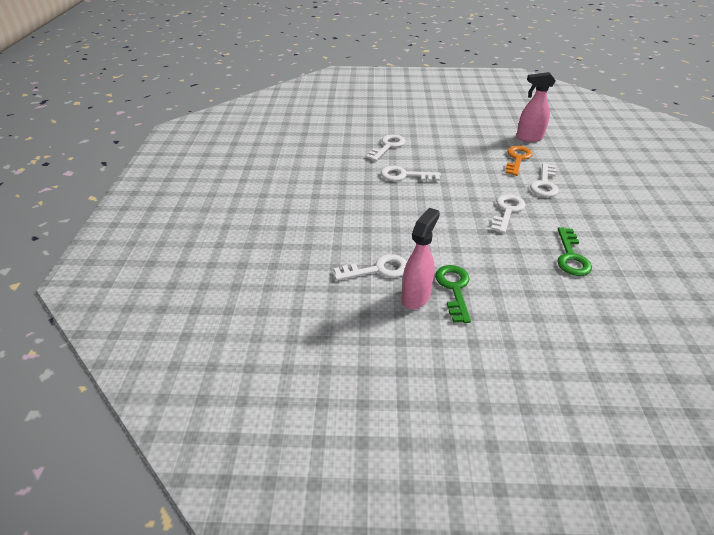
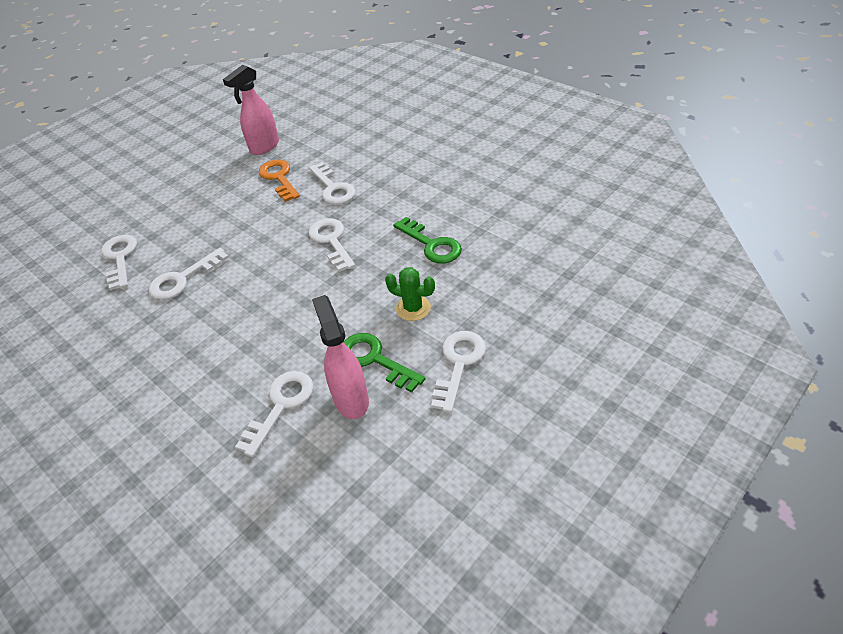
camera: 45 degrees left, 5 degrees up
none -> green cactus [385,267,435,321]
none -> white key [431,331,486,413]

